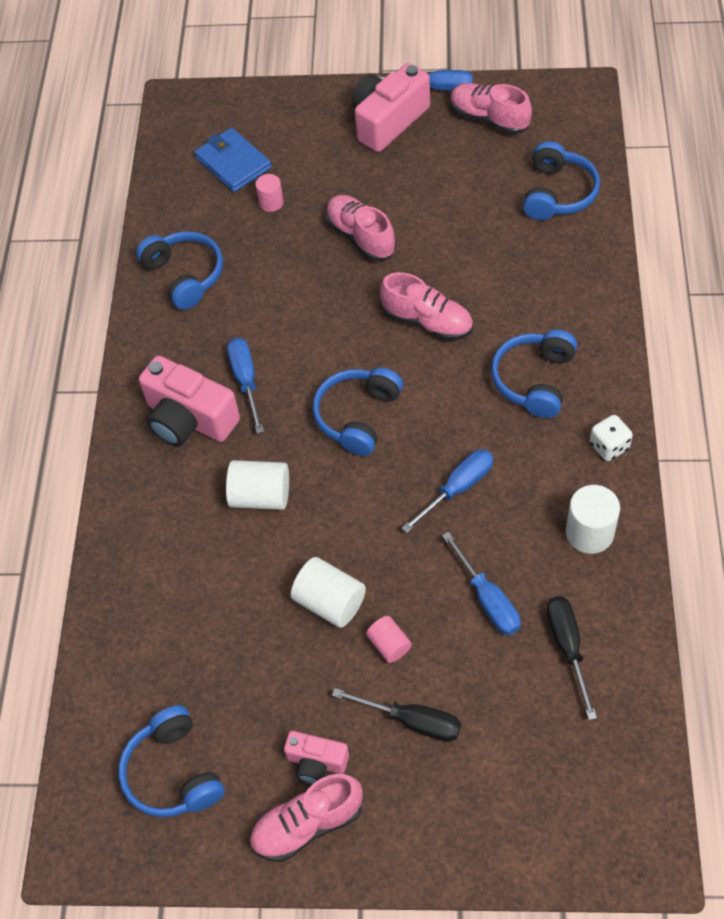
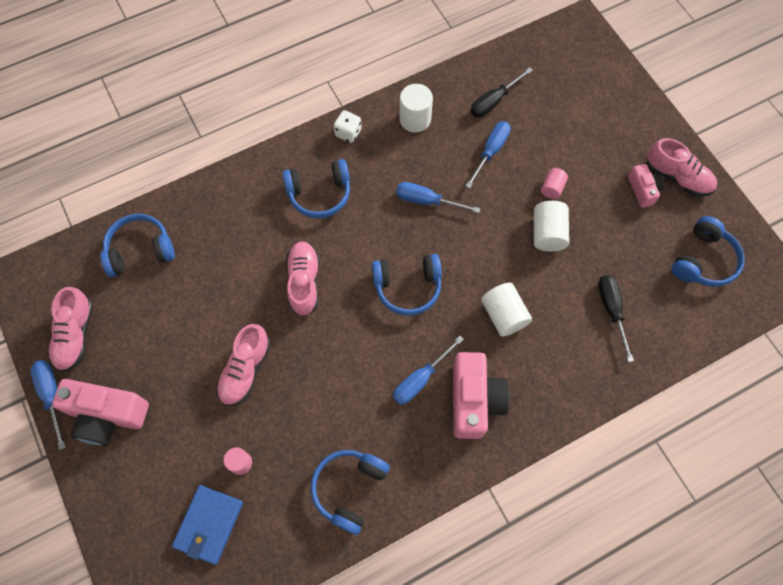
camera: 125 degrees left, 10 degrees up
black screwdriver [332,688,461,742] -> black screwdriver moved to [598,275,634,362]

